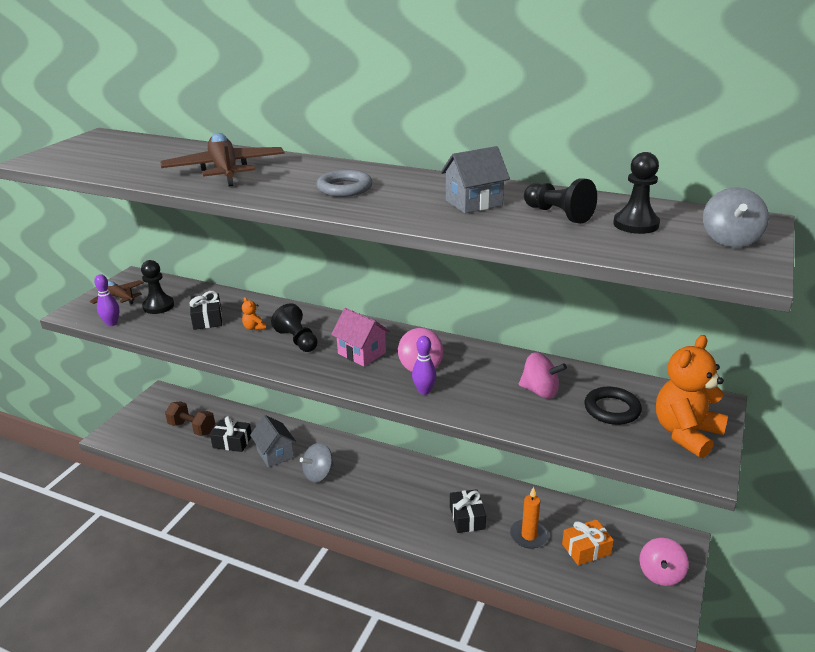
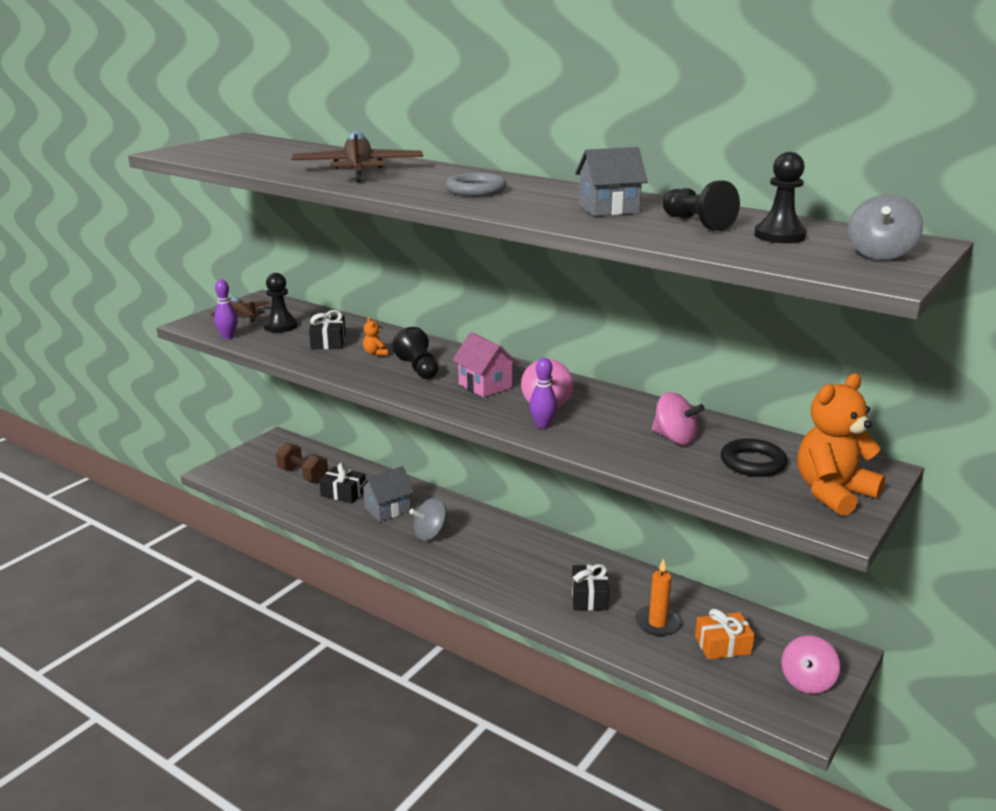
camera: 10 degrees right, 5 degrees down
grey house [250,415,296,468] -> grey house turned 75 degrees clockwise [359,466,414,522]

